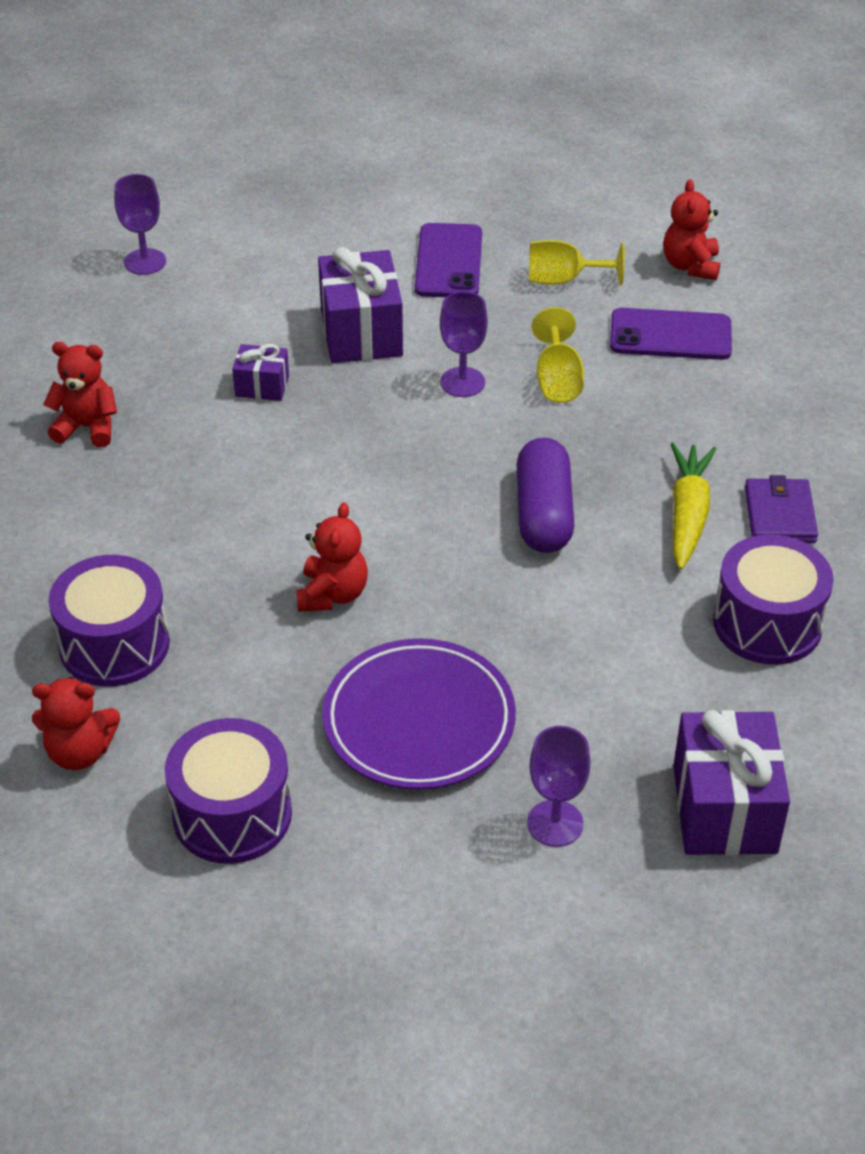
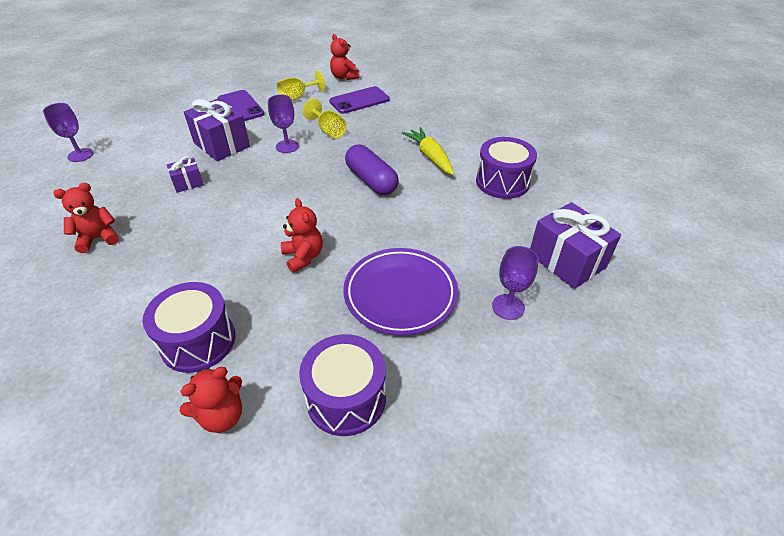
camera: 35 degrees left, 0 degrees up
purple wallet [745,475,818,543] -> none

